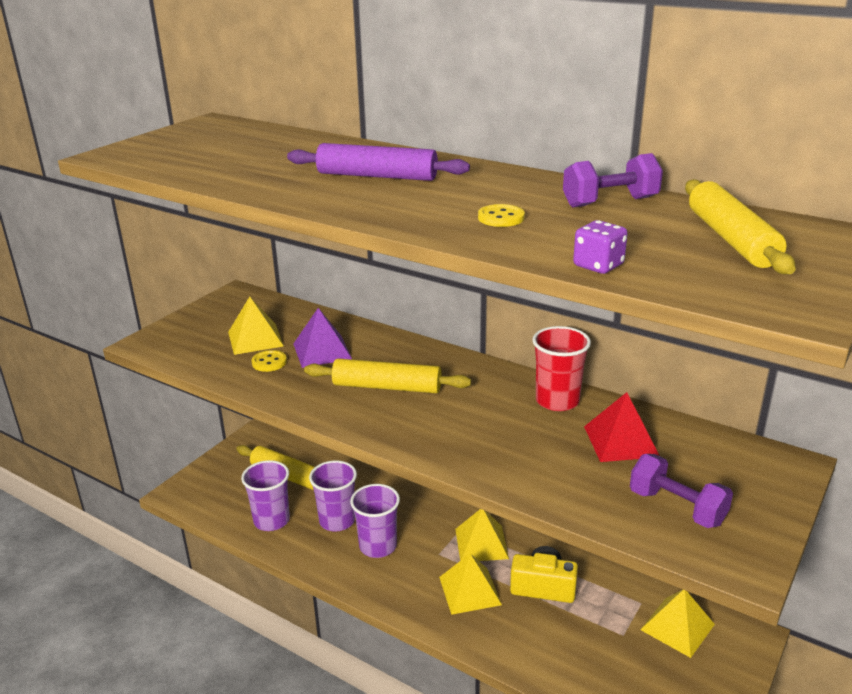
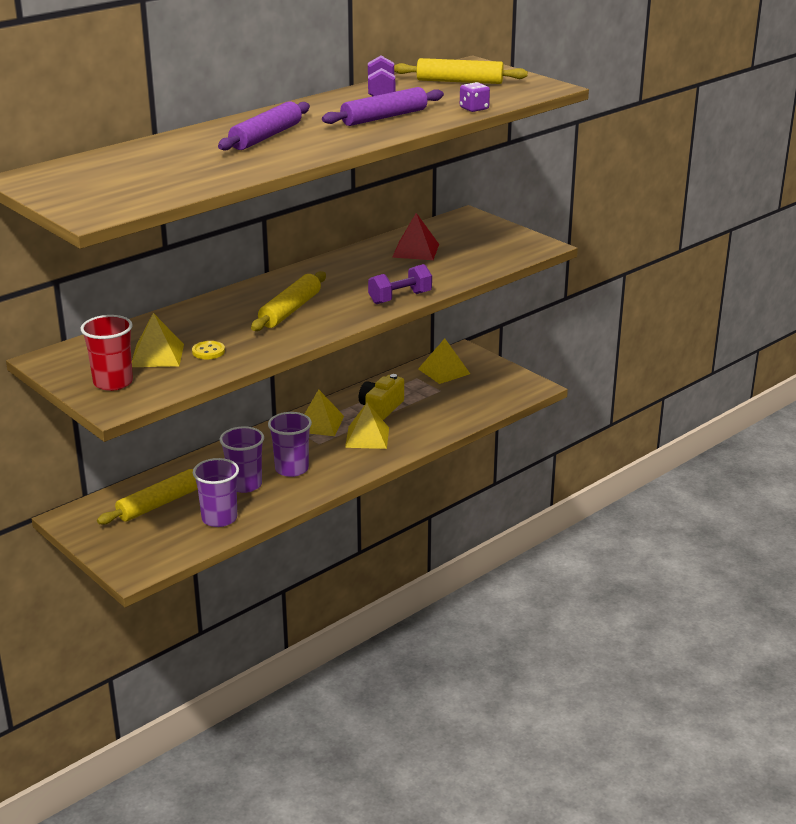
camera: 75 degrees left, 0 degrees up
purple pyramid [293,308,352,368] -> none
yellow button [478,204,525,227] -> purple rolling pin [322,87,444,126]
red cup [532,326,591,411] -> red cup moved to [80,315,133,391]
purple dumbbell [630,454,733,528] -> purple dumbbell moved to [368,264,432,304]

